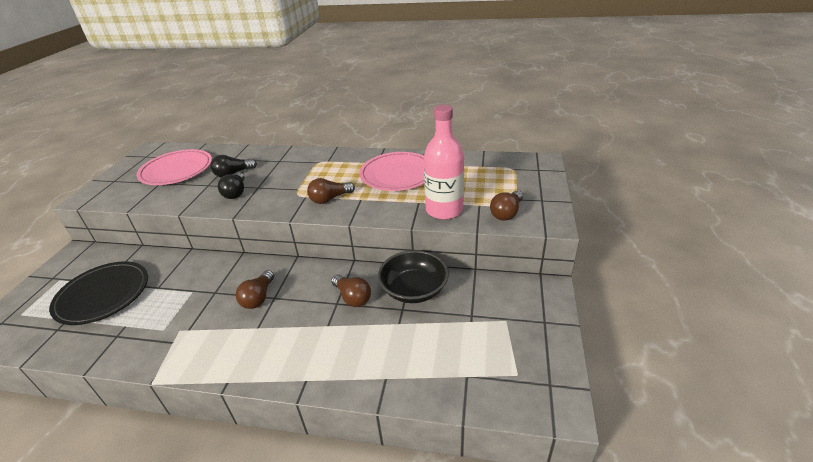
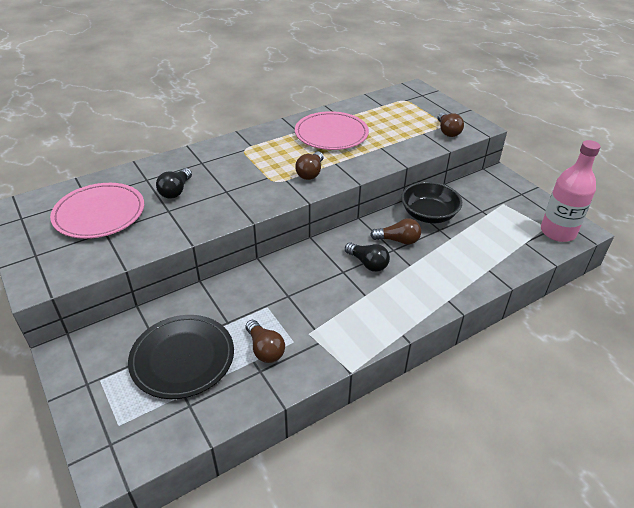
camera: 45 degrees left, 5 degrees up
black light bulb [218,172,244,199] -> black light bulb moved to [345,243,390,272]
brown light bulb [236,270,274,309] -> brown light bulb moved to [246,320,285,363]
pink bottle [424,105,464,220] -> pink bottle moved to [541,140,601,242]

